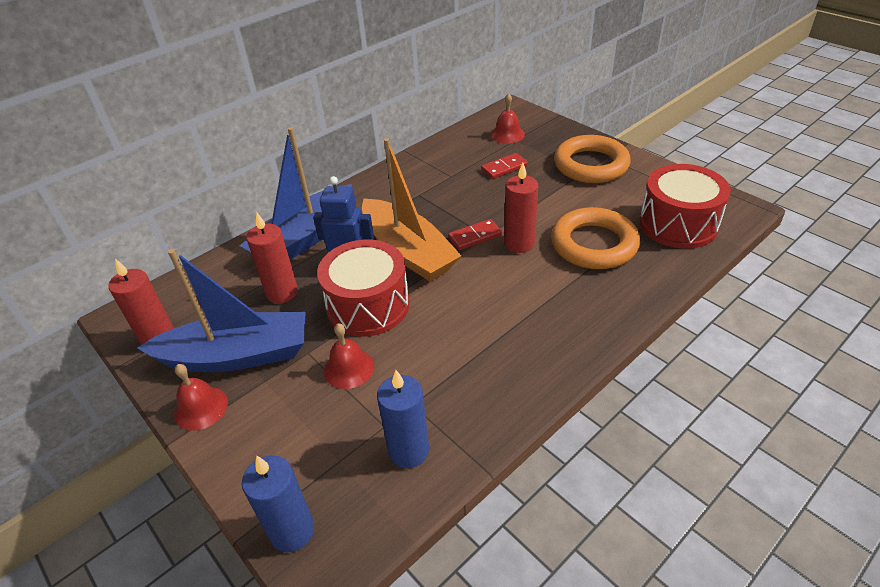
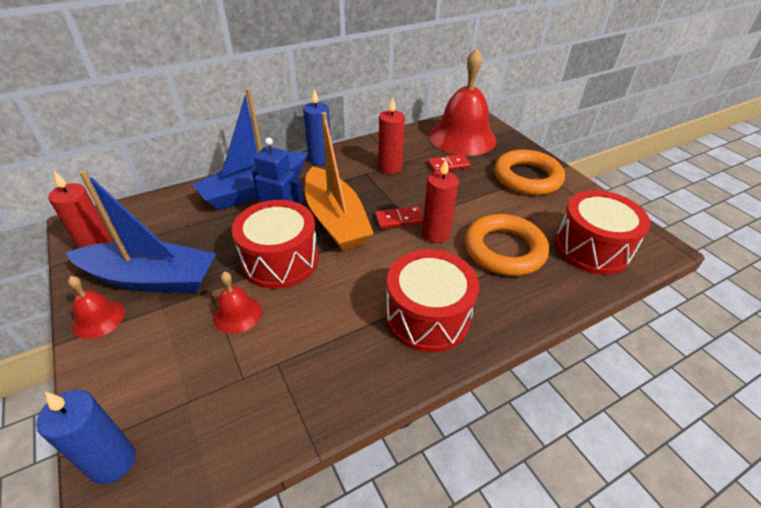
camera: 10 degrees right, 0 degrees up
red candle [246,213,298,303] -> red candle moved to [378,97,405,174]
blue candle [377,370,429,468] -> blue candle moved to [303,89,331,165]
red bell [491,93,525,144] -> red bell [429,48,496,156], size x2.21
none -> red drum [386,249,479,352]

